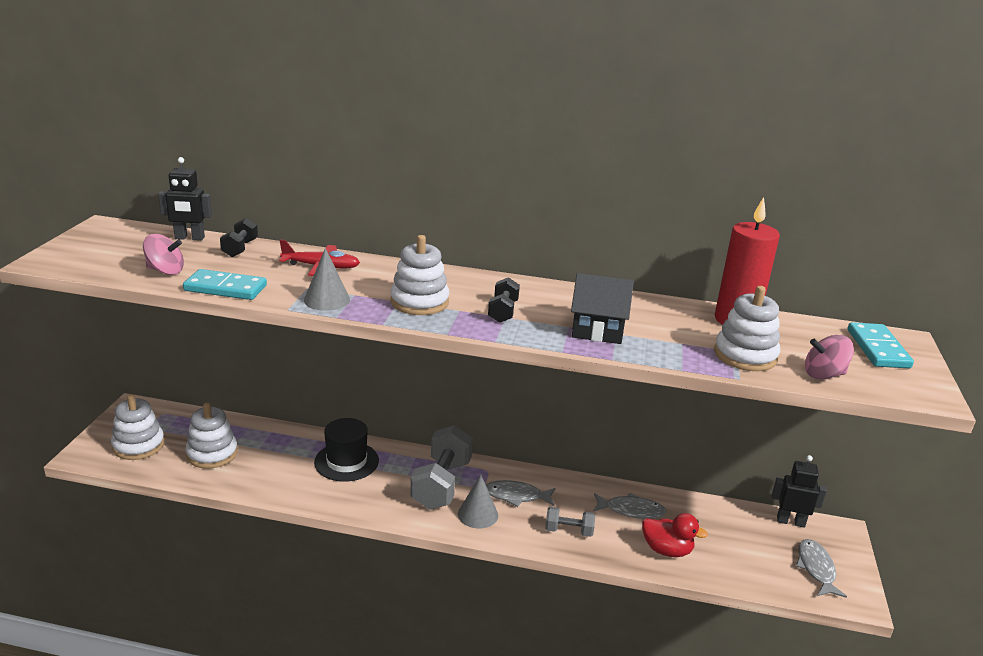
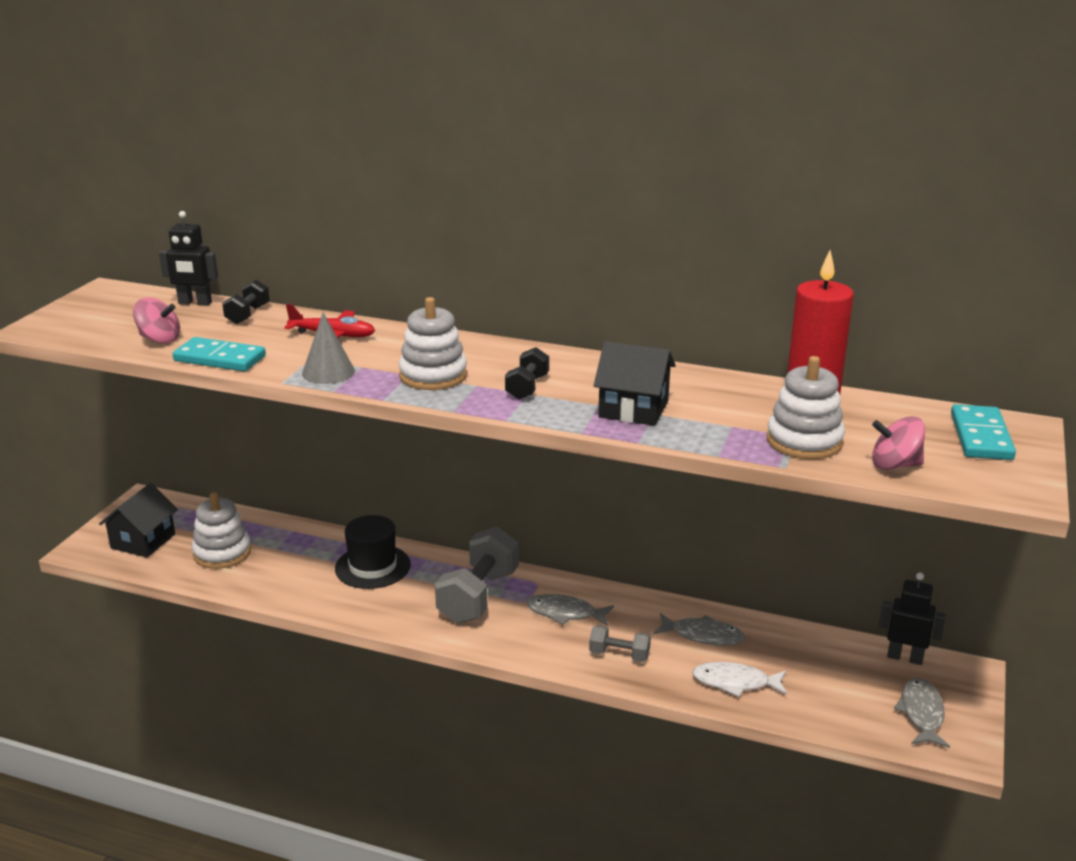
camera: 10 degrees right, 0 degrees up
white stacking toy [111,394,165,460] -> black house [99,483,178,557]
grey cone [458,475,498,528] -> none
red duck [642,513,708,557] -> white fish [692,662,787,697]

